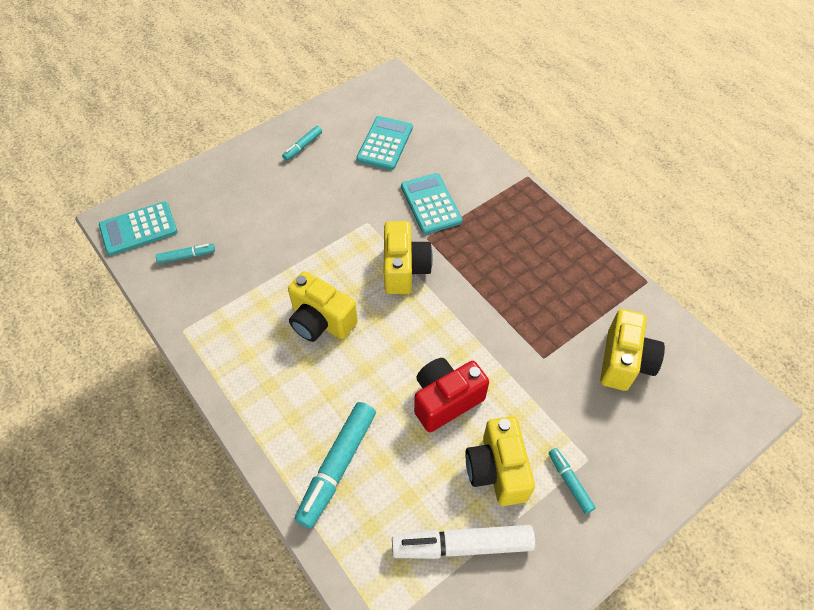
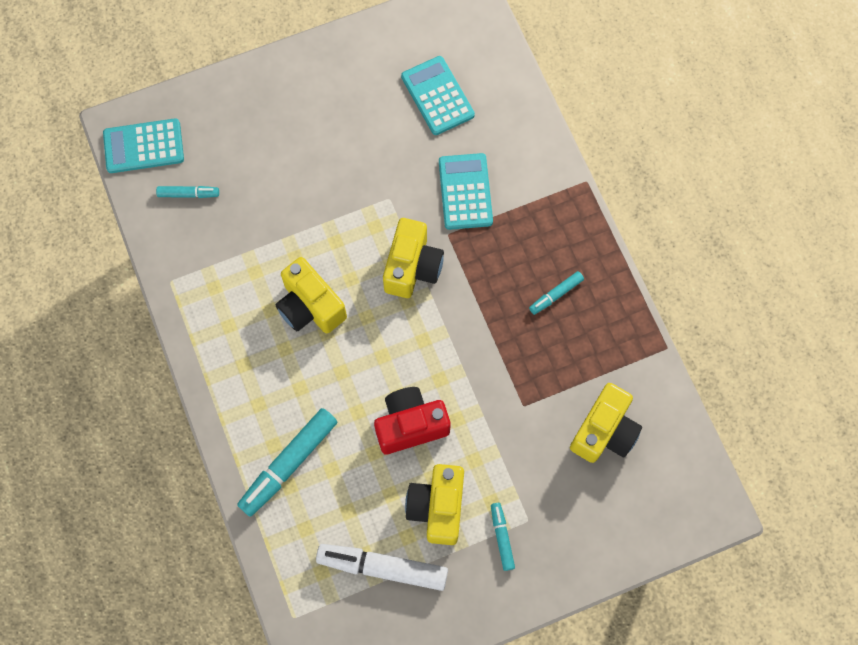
camera: 15 degrees right, 15 degrees up
turquoise marker [282,126,322,161] -> turquoise marker moved to [529,271,584,315]
turquoise calculator [356,116,413,170] -> turquoise calculator turned 60 degrees counterclockwise [401,56,475,135]

